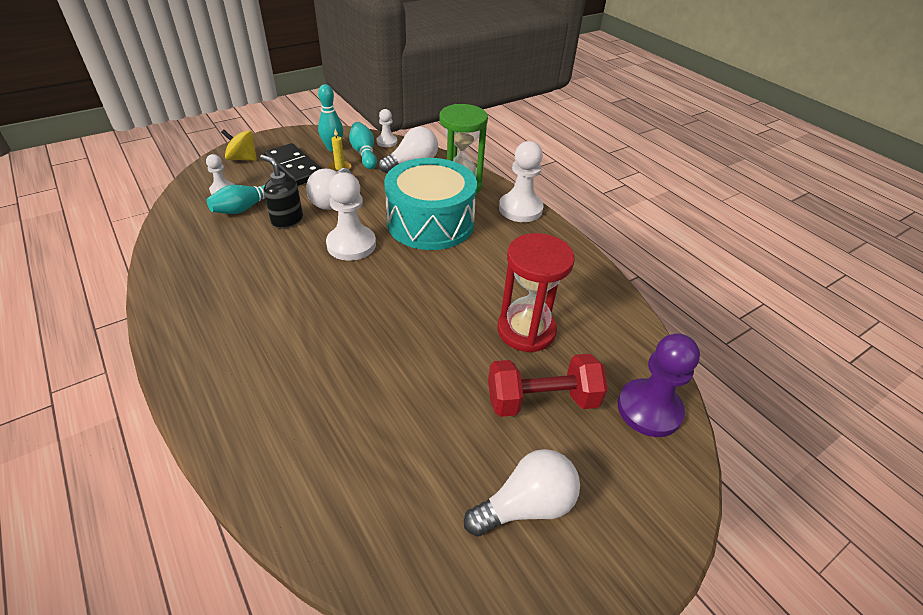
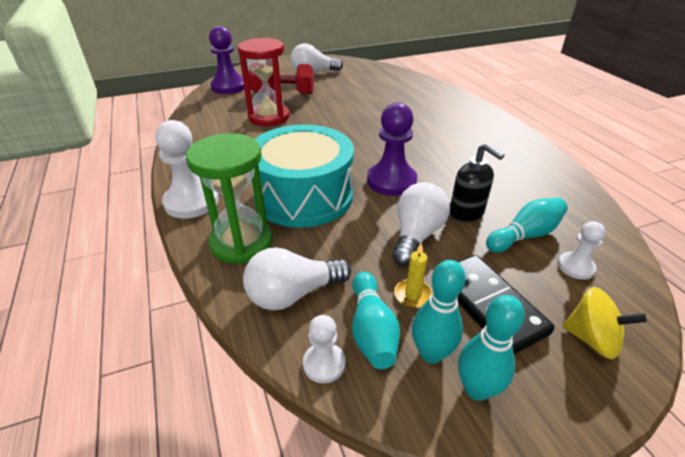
camera: 165 degrees left, 5 degrees down
white pawn [326,172,376,261] -> purple pawn [367,102,417,196]
none -> turquoise bowling pin [458,295,525,401]

